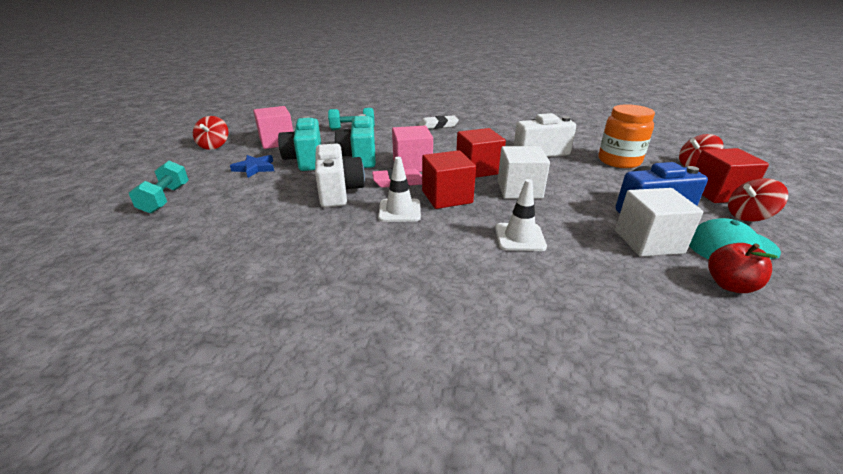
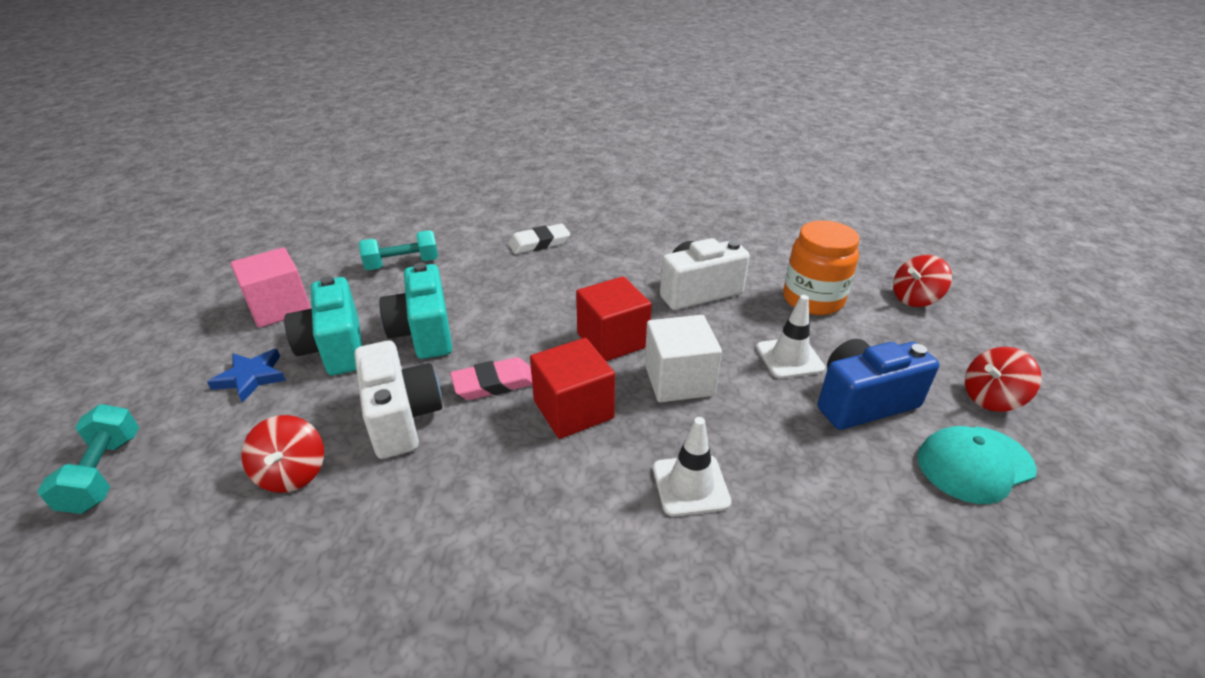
camera: 10 degrees left, 5 degrees up
red spinning top [193,116,228,150] -> red spinning top moved to [242,415,324,493]
white traffic cone [378,157,421,222] -> white traffic cone moved to [756,295,825,379]
pink cube [392,126,433,172] -> none
white cube [615,188,703,257] -> none
red cube [695,148,769,203] -> none
red apple [708,243,778,293] -> none

